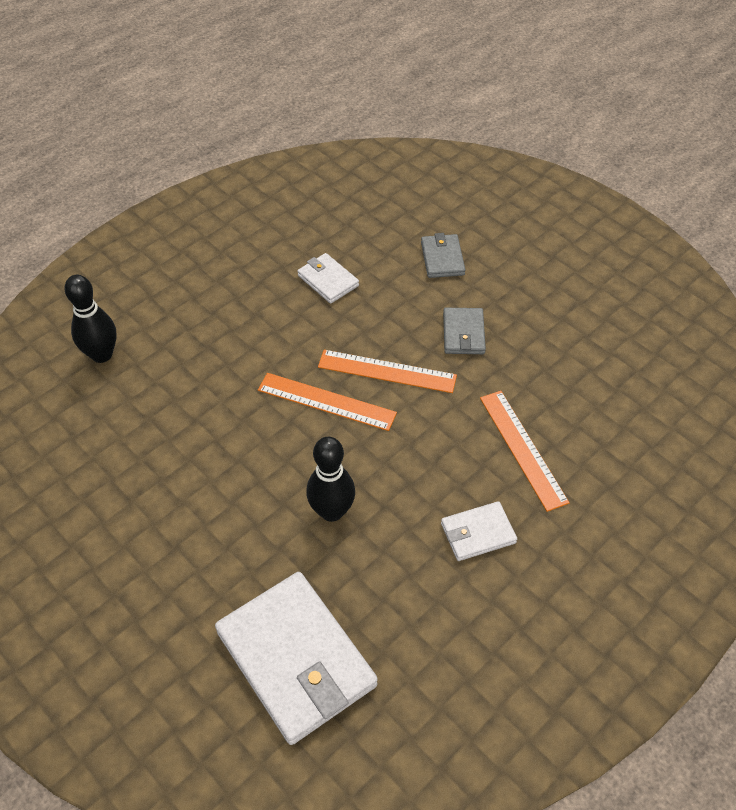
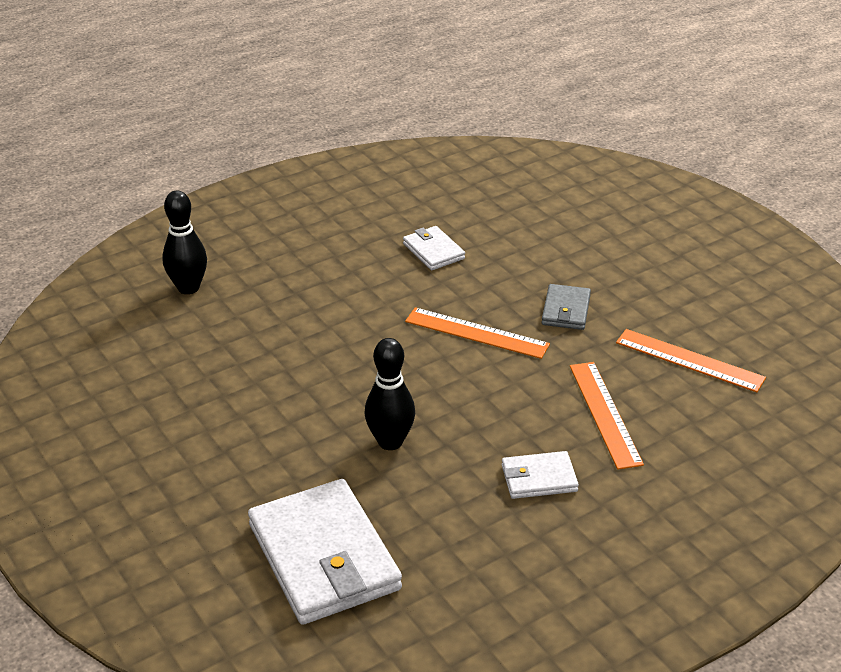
camera: 10 degrees right, 15 degrees down
orange ruler [258,373,397,431] -> orange ruler moved to [616,329,766,392]
grey wallet [421,233,466,278] -> none

